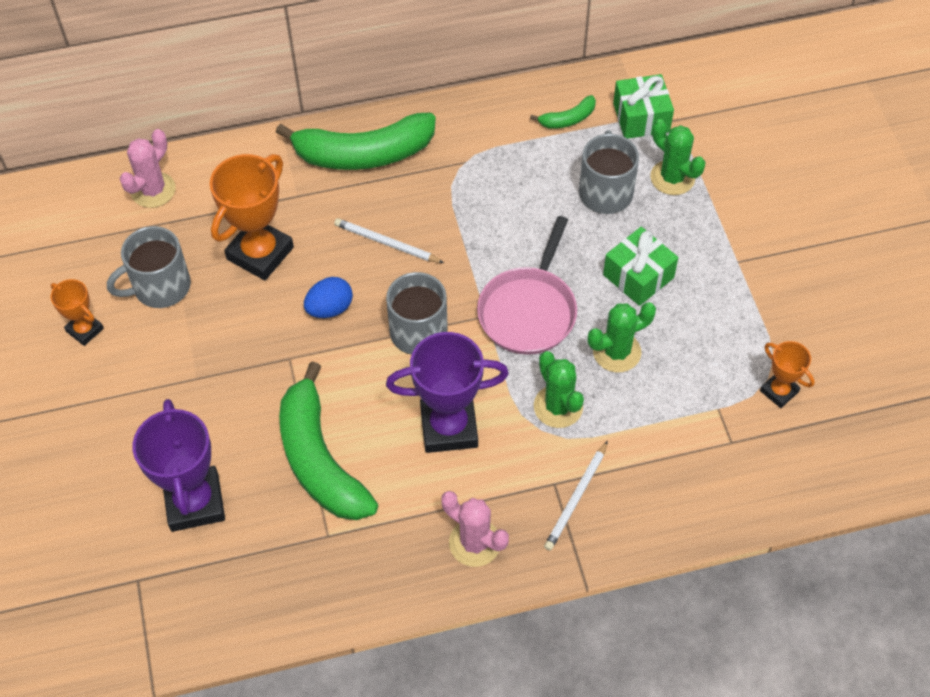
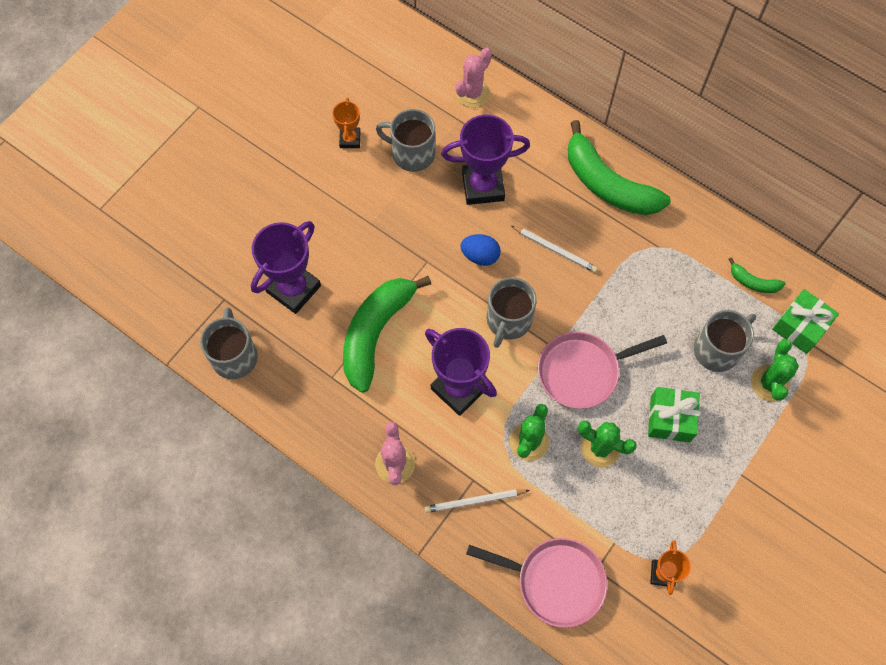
camera: 50 degrees right, 10 degrees up
pink cactus [120,129,176,208] -> pink cactus turned 45 degrees counterclockwise [455,47,492,108]
orange trophy [210,154,294,280] -> purple trophy [441,115,530,205]
white pencil [334,218,444,263] -> white pencil turned 135 degrees clockwise [512,226,598,273]
none -> grey mug [200,307,258,379]
none -> pink pan [466,538,607,628]

